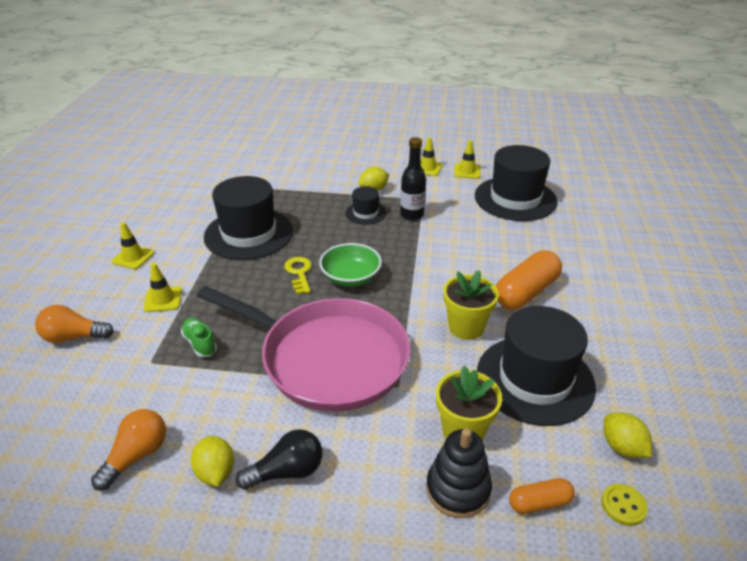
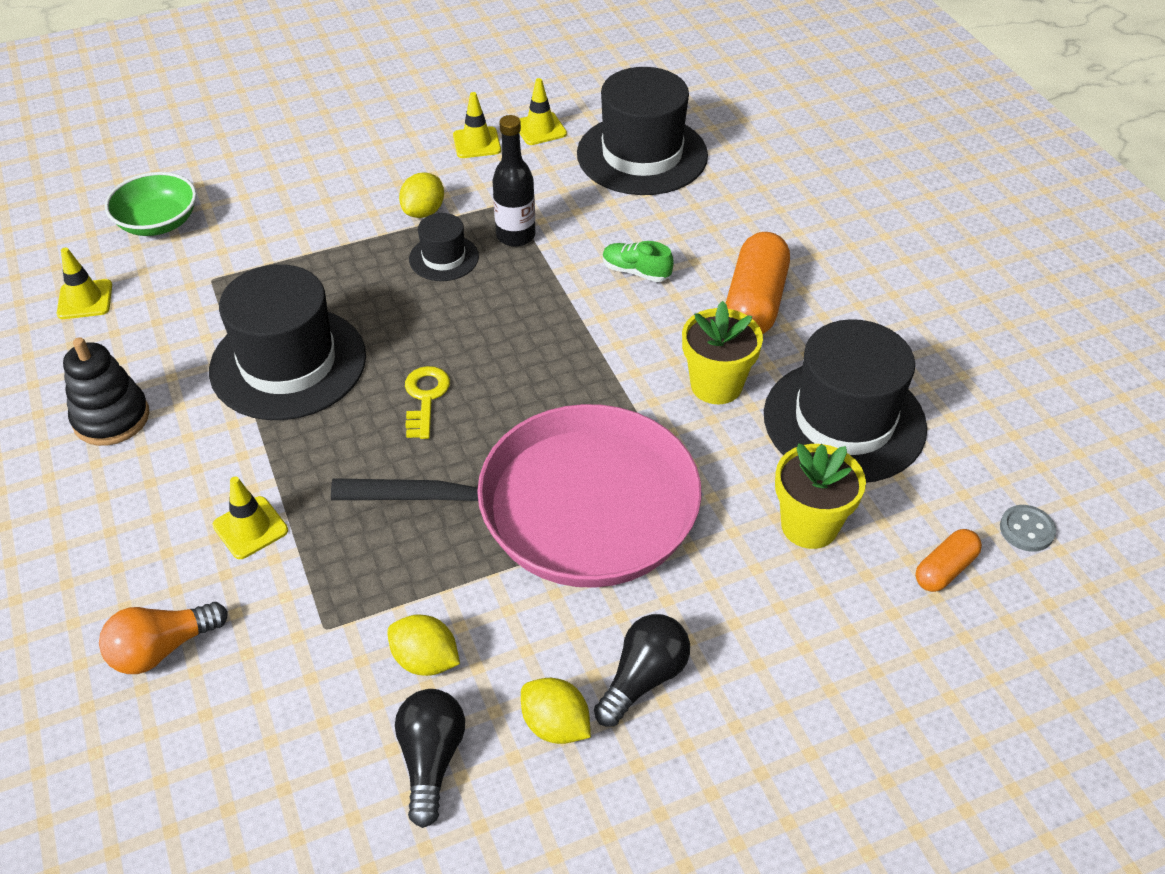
camera: 30 degrees left, 10 degrees up
orange light bulb [91,409,166,491] -> black light bulb [395,689,465,828]
yellow traffic cone [112,222,154,269] -> yellow traffic cone moved to [57,248,112,319]
green shoe [181,318,217,357] -> green shoe moved to [602,241,674,282]
yellow key [284,257,312,294] -> yellow key turned 45 degrees clockwise [405,366,450,439]
green bowl [319,243,382,287] -> green bowl moved to [105,172,197,236]
black stacking toy [426,428,492,518] -> black stacking toy moved to [63,337,149,446]
yellow button [602,484,648,526] -> grey button [1000,505,1056,552]
yellow lemon [604,412,652,458] -> yellow lemon moved to [387,615,460,676]

